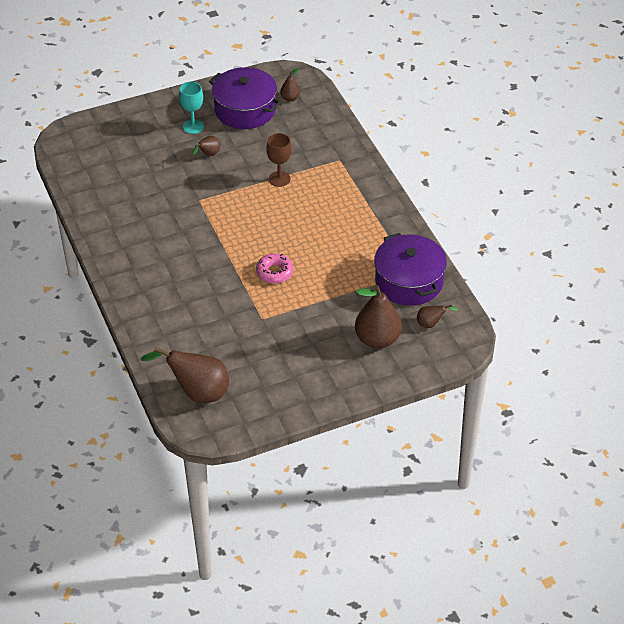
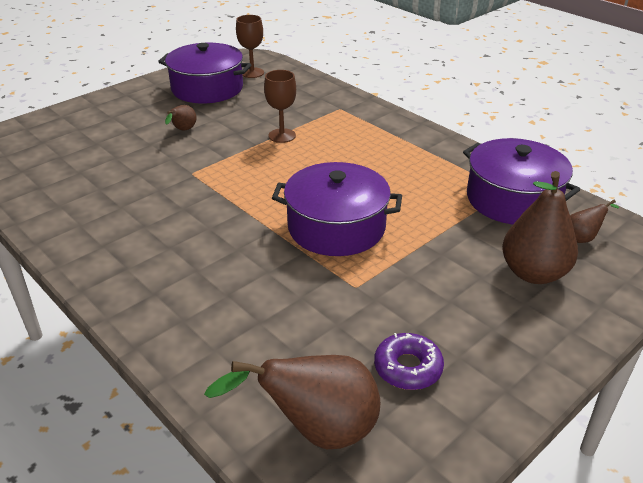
camera: 20 degrees left, 10 degrees down
turquoise goblet [179,82,204,134] -> none
pink donut [256,254,293,283] -> purple pot [272,162,402,256]
brown pear [280,68,300,101] -> brown goblet [236,15,264,78]
none -> purple donut [374,333,444,390]

